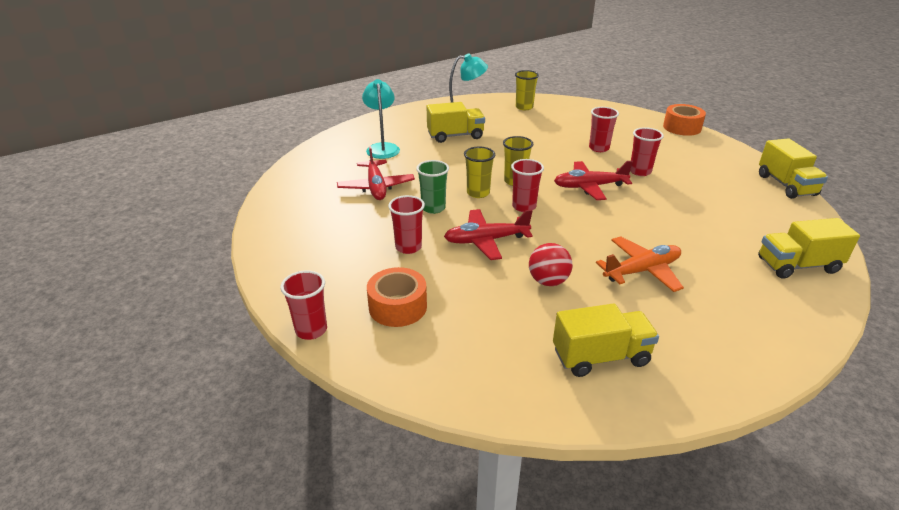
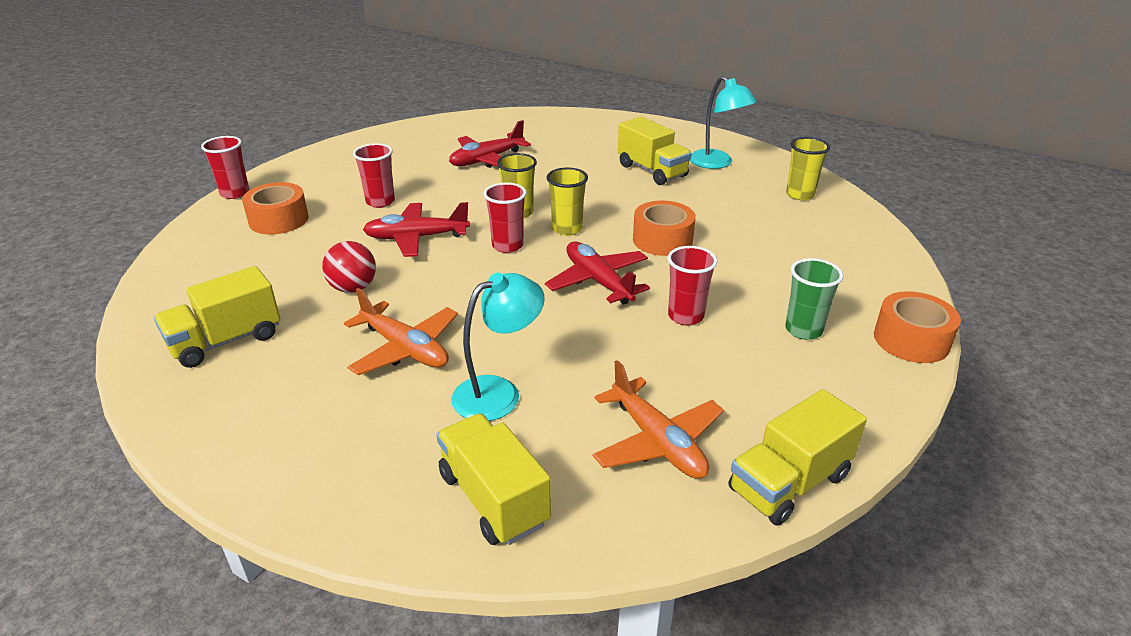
camera: 65 degrees right, 0 degrees up
turquoise lamp [362,79,400,159] -> turquoise lamp moved to [451,273,545,421]
green cup [416,160,449,214] -> green cup moved to [785,258,843,340]
red plane [444,209,533,260] -> red plane turned 60 degrees counterclockwise [363,202,470,257]
yellow truck [553,303,659,377] -> yellow truck turned 90 degrees clockwise [154,266,280,368]
red cup [589,107,619,152] -> none
none -> orange plane [593,360,724,479]
none -> orange tape [633,201,696,256]

